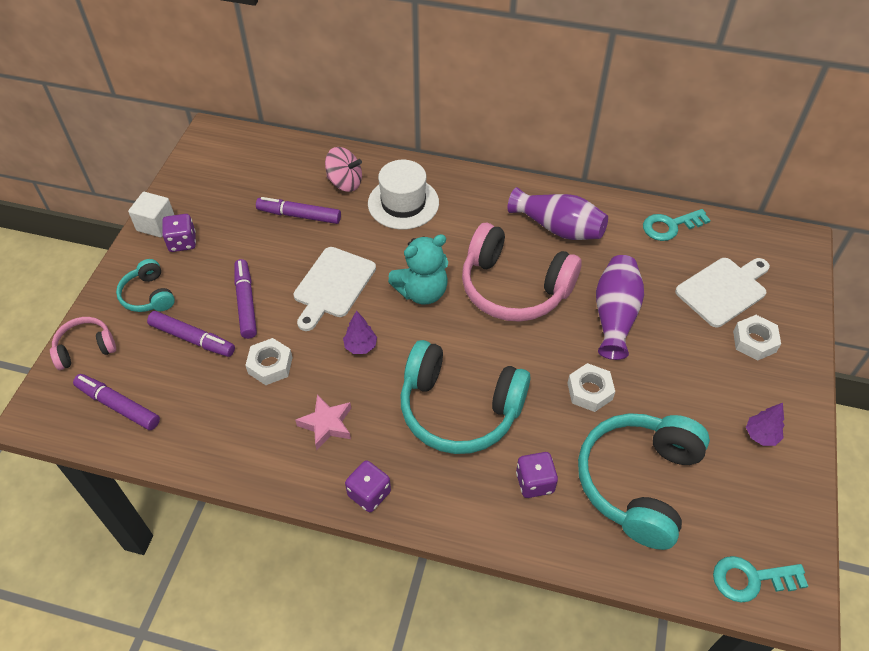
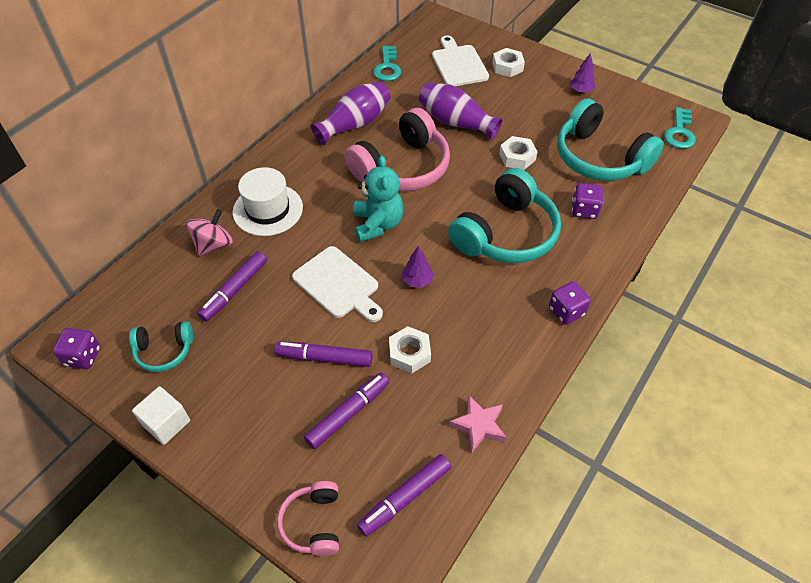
camera: 70 degrees left, 0 degrees up
turquoise headphones [116,259,175,312] -> turquoise headphones moved to [129,321,193,372]
purple dice [162,214,196,252] -> purple dice moved to [53,328,101,369]
pink star [295,395,351,450] -> pink star moved to [449,396,506,452]

